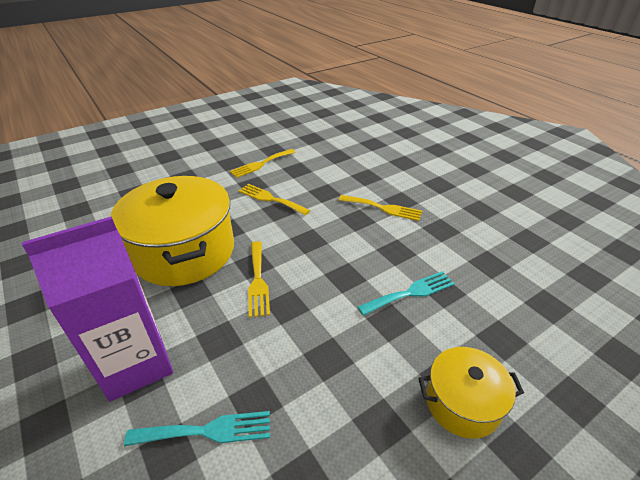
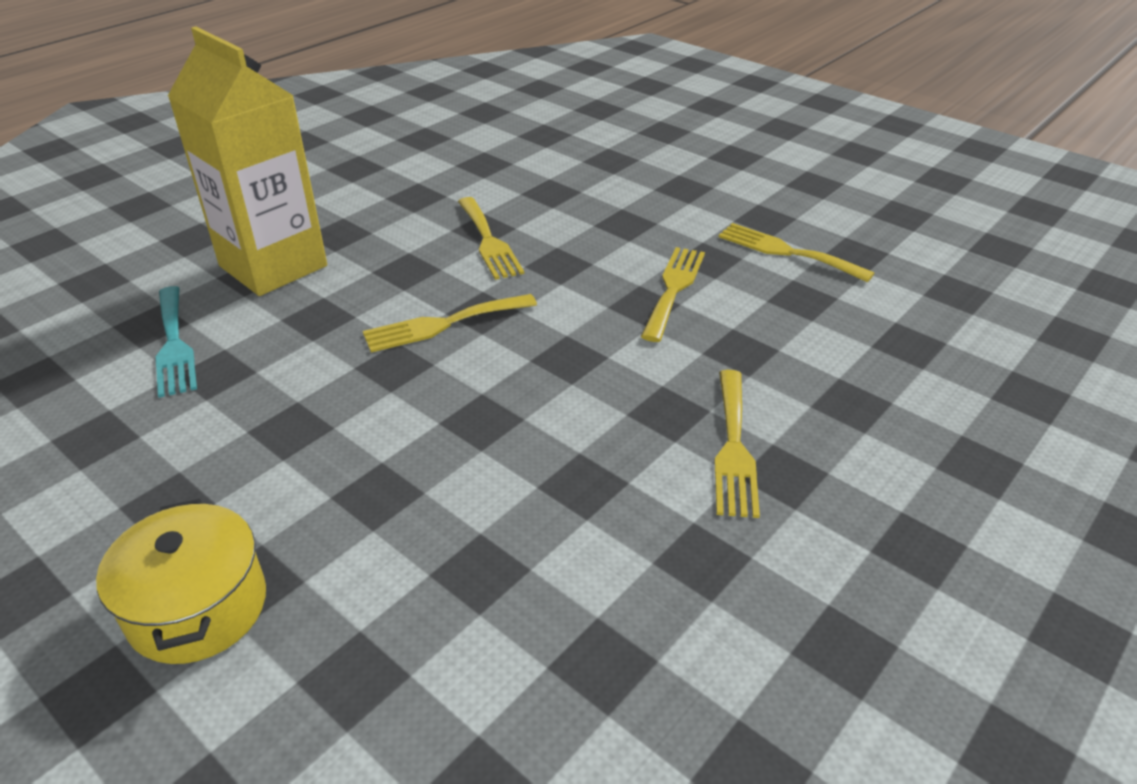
camera: 75 degrees right, 0 degrees up
purple carton [22,216,173,401] -> yellow carton [168,27,327,296]
yellow pot [111,176,234,286] -> yellow fork [458,197,524,280]
turquoise fork [358,271,455,316] -> none

